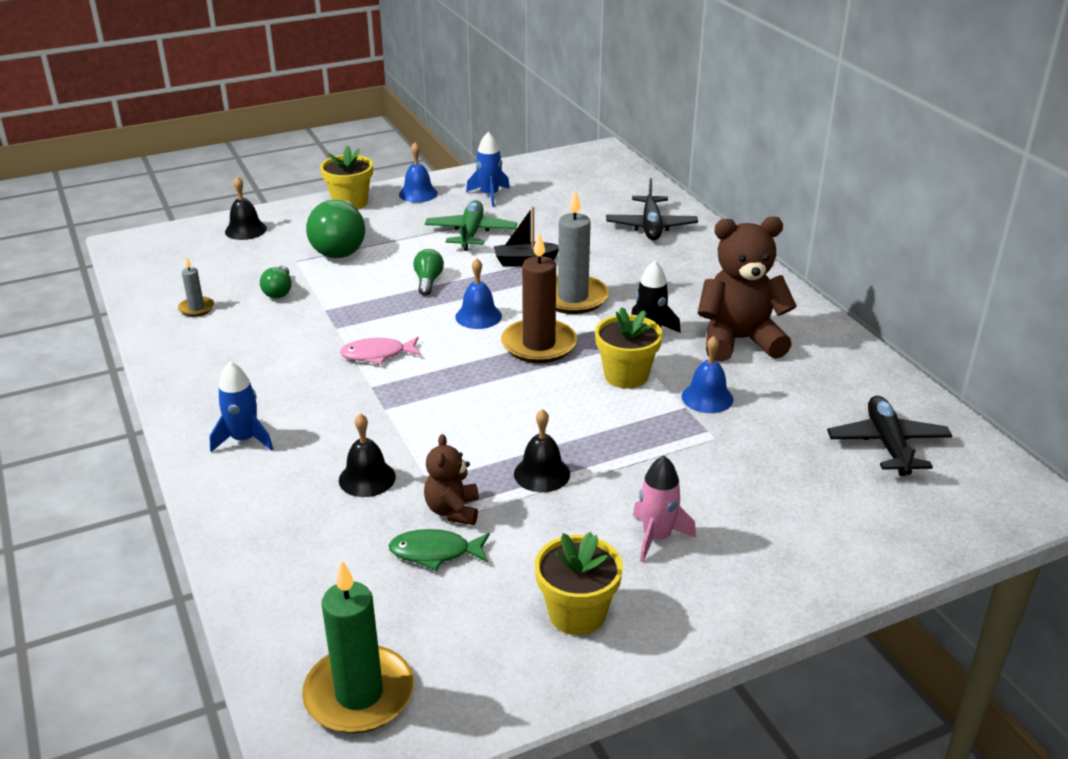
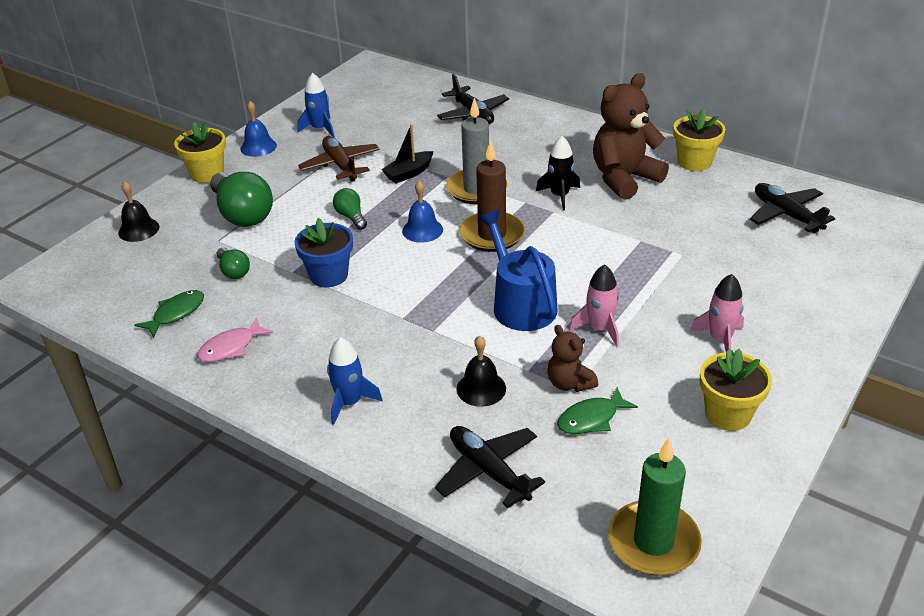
camera: 30 degrees left, 5 degrees up
grey candle [178,257,214,317] -> green fish [135,290,204,338]
pink fish [340,337,421,365] -> pink fish moved to [197,317,273,362]
green plane [425,200,517,251] -> brown plane [298,136,380,182]
black bell [514,409,570,492] -> pink rocket [570,264,619,347]
yellow flower pot [595,307,663,389] -> yellow flower pot moved to [673,109,725,171]
blue bell [681,336,733,413] -> none
none -> blue flower pot [294,218,353,287]
none -> black plane [435,426,545,508]
none -> blue watering can [478,210,558,331]

